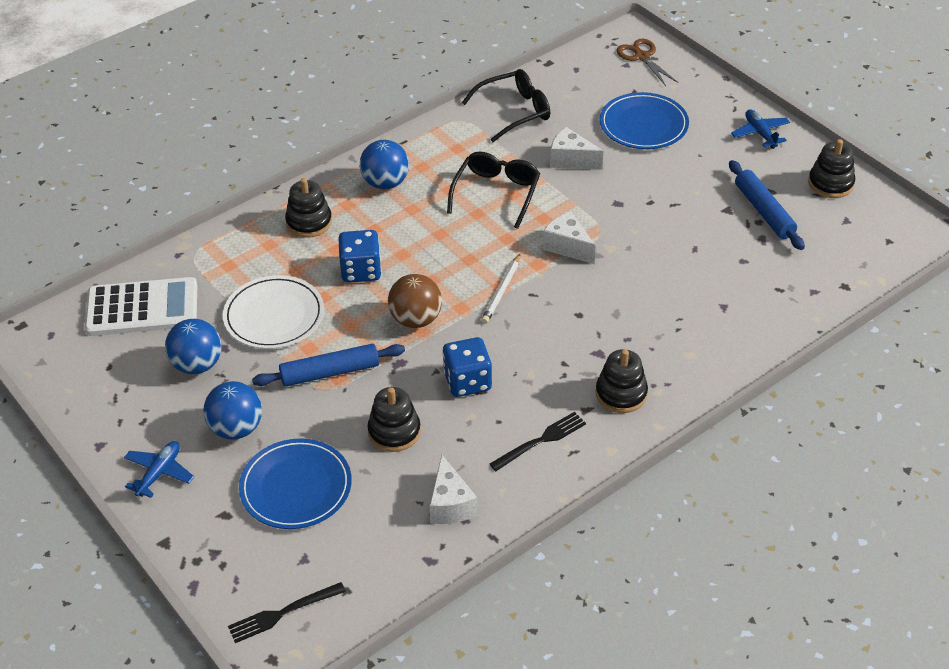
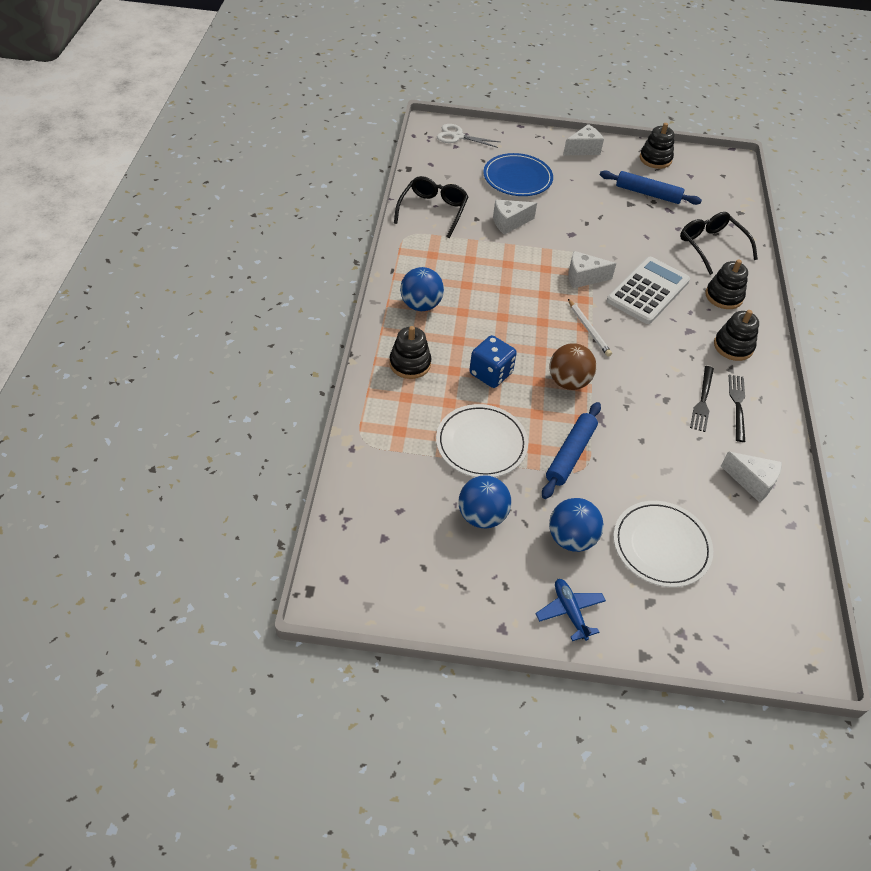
camera: 50 degrees left, 5 degrees up
white calculator [85,277,197,336] -> white calculator moved to [607,257,690,324]
black fork [228,582,346,643] -> black fork moved to [690,366,714,432]
blue plate [239,438,352,529] -> white plate [613,501,713,587]
black stacking toy [367,387,421,452] -> black stacking toy moved to [706,259,748,309]
blue dice [443,337,492,397] -> none
black glasses [447,151,540,229] -> black glasses moved to [680,212,758,275]
brown scissors [616,39,678,86] -> white scissors [437,124,500,148]
blue plane [731,109,790,149] -> white cheese [563,124,604,156]

